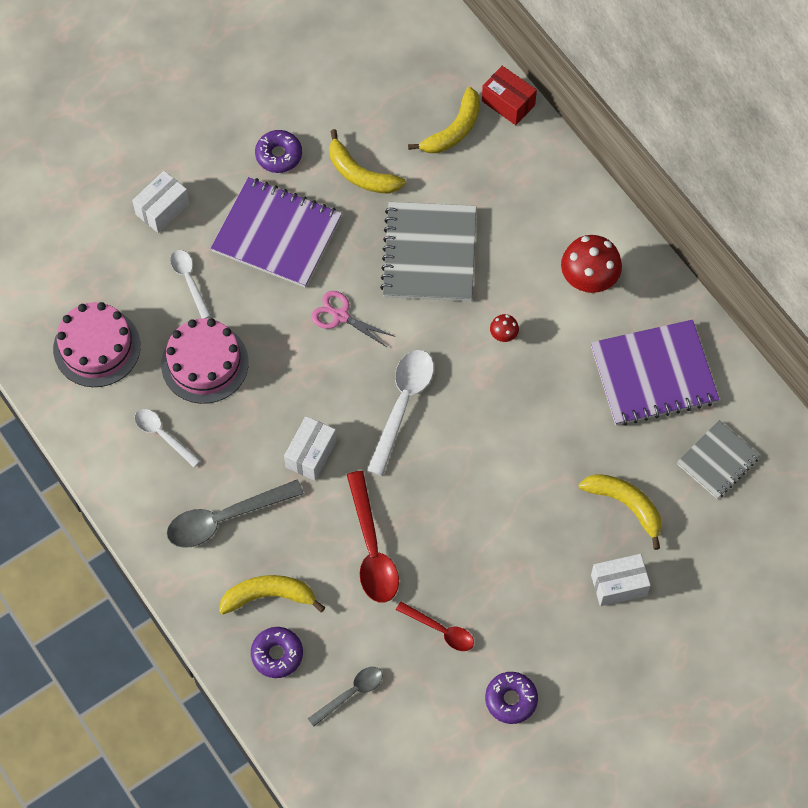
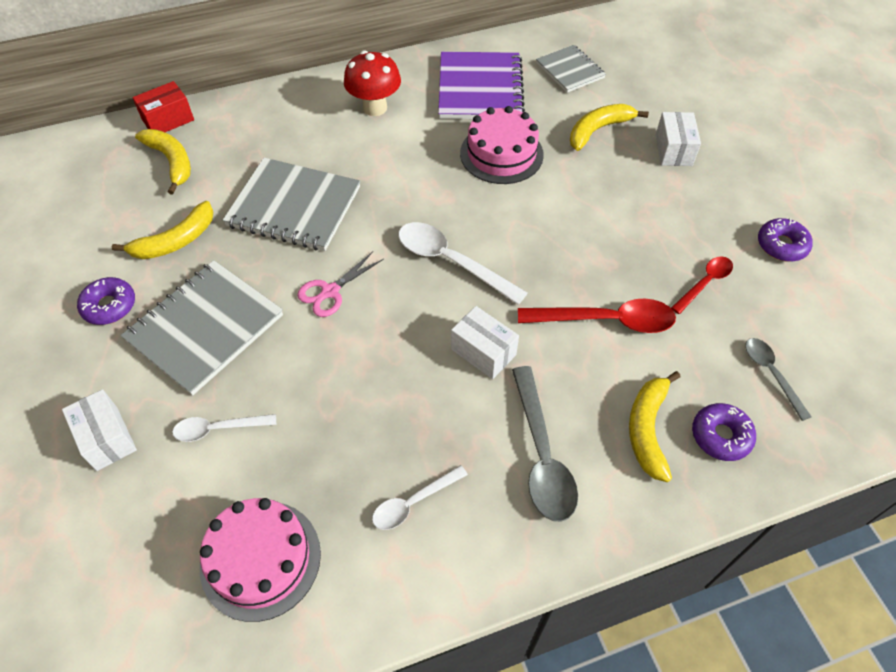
camera: 75 degrees left, 10 degrees down
pink cake [161,318,249,404] -> pink cake moved to [460,106,544,184]
purple notebook [211,177,342,288] -> grey notebook [120,260,283,396]
red mushroom [490,314,519,342] -> none

